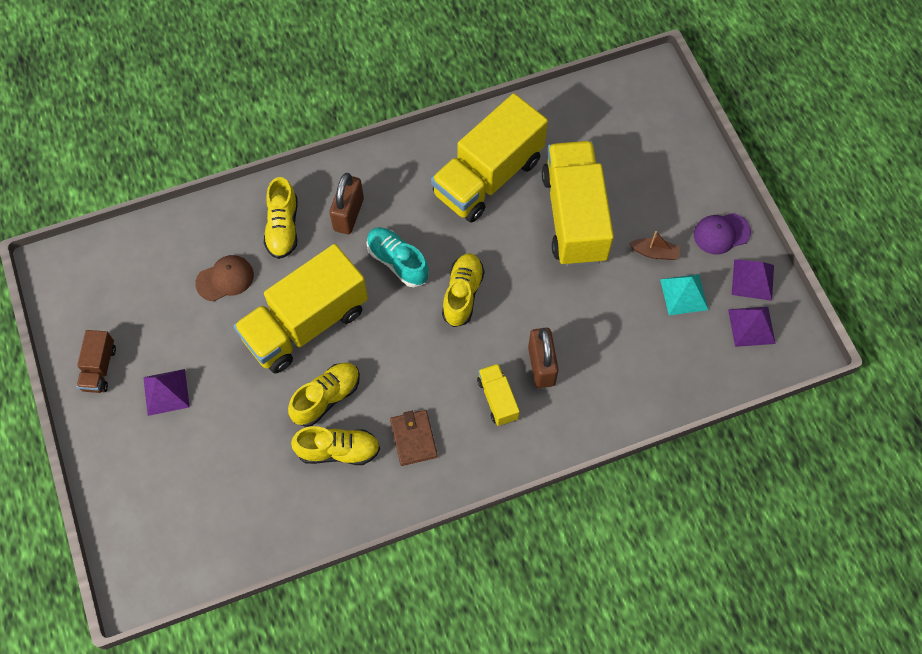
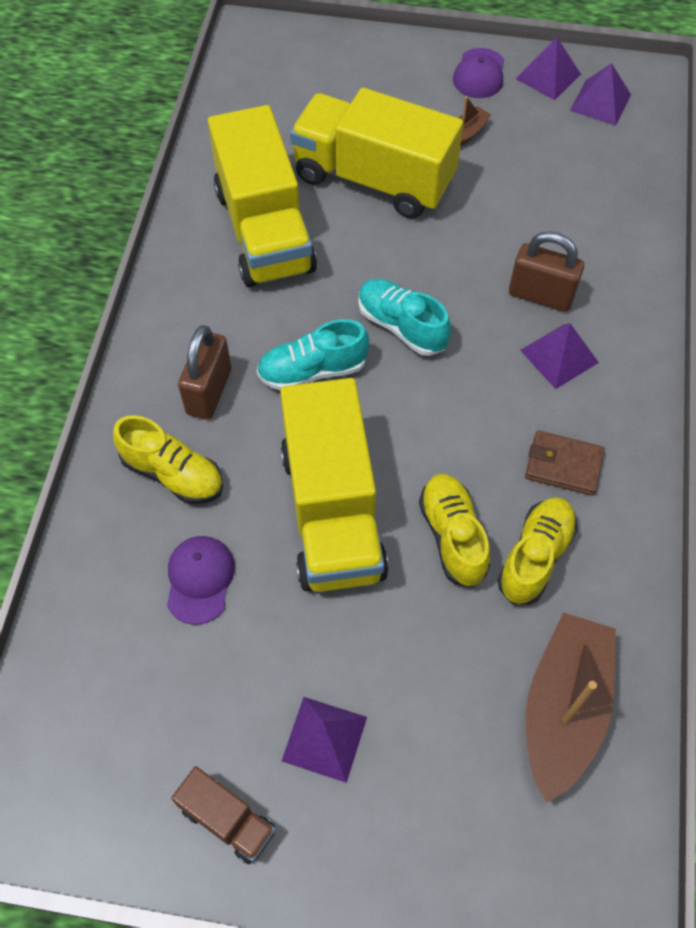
camera: 60 degrees left, 5 degrees down
brown cap [195,255,254,301] -> purple cap [167,536,235,625]
brown padlock [329,173,364,234] -> brown padlock turned 60 degrees clockwise [178,325,231,420]
yellow shoe [442,253,484,327] -> turquoise shoe [358,279,451,356]
yellow truck [477,363,520,426] -> purple pyramid [520,323,599,389]
turquoise pyramid [660,274,708,315] -> none
none -> brown boat [525,612,616,803]

